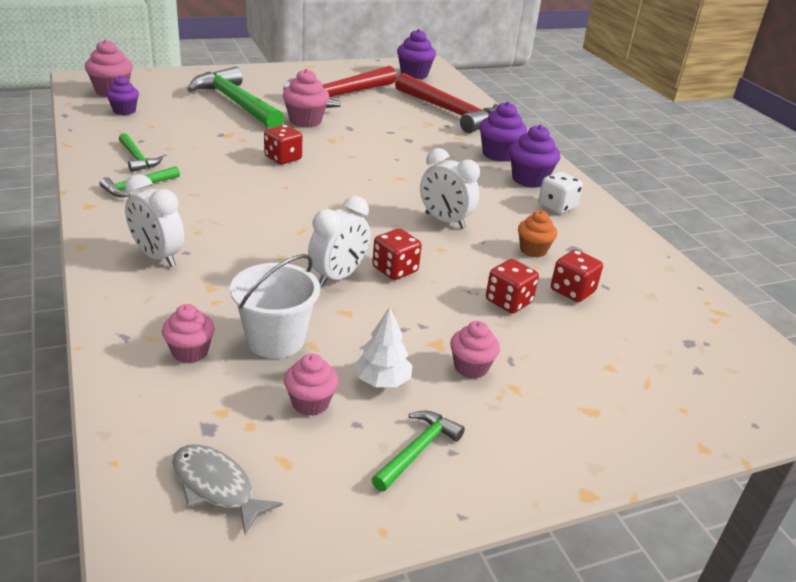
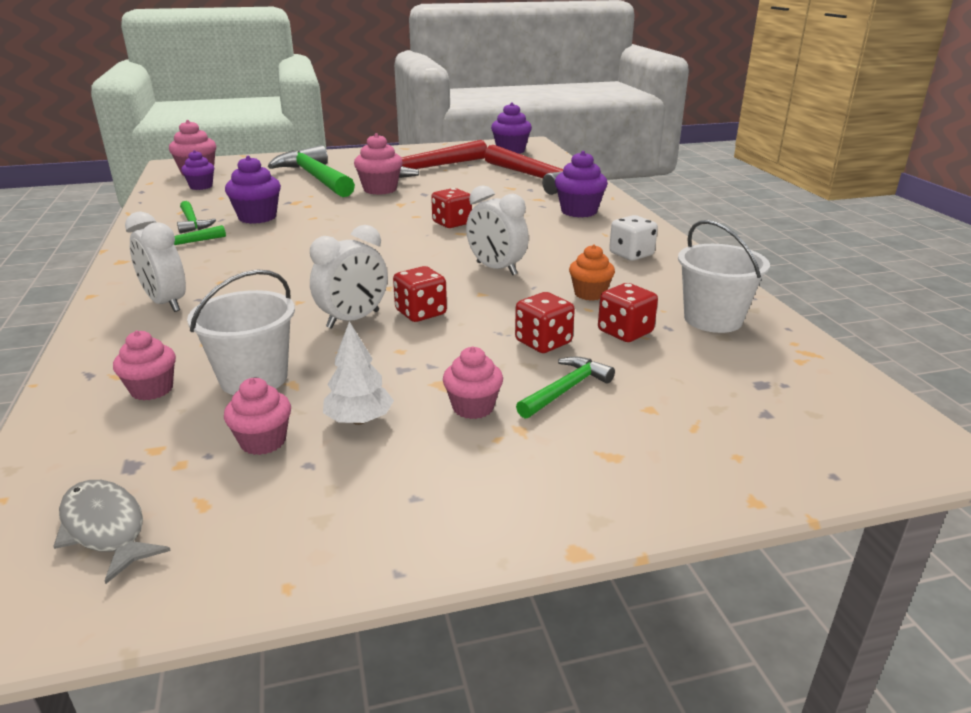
camera: 10 degrees right, 5 degrees down
red dice [264,125,302,164] -> red dice moved to [431,188,472,228]
green hammer [371,411,465,492] -> green hammer moved to [516,356,615,419]
purple cupcake [509,125,560,188] -> purple cupcake moved to [225,156,281,224]
none -> white bucket [678,220,770,333]

